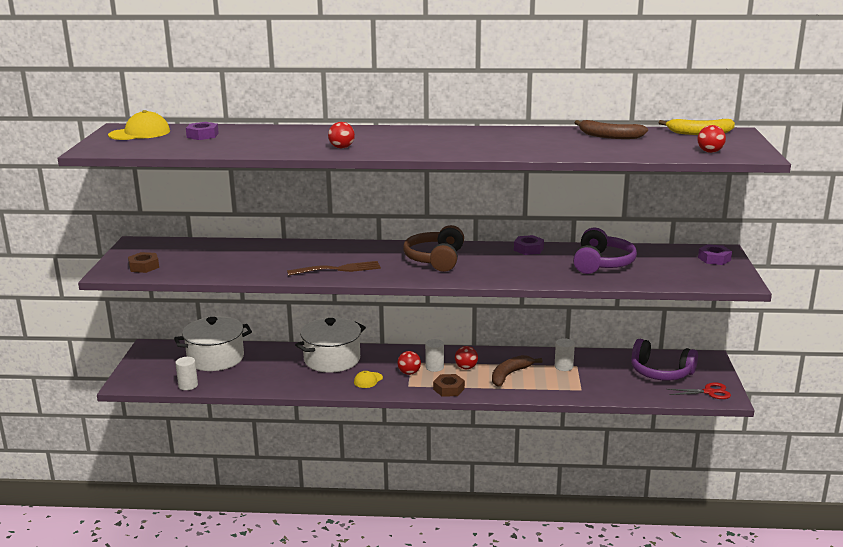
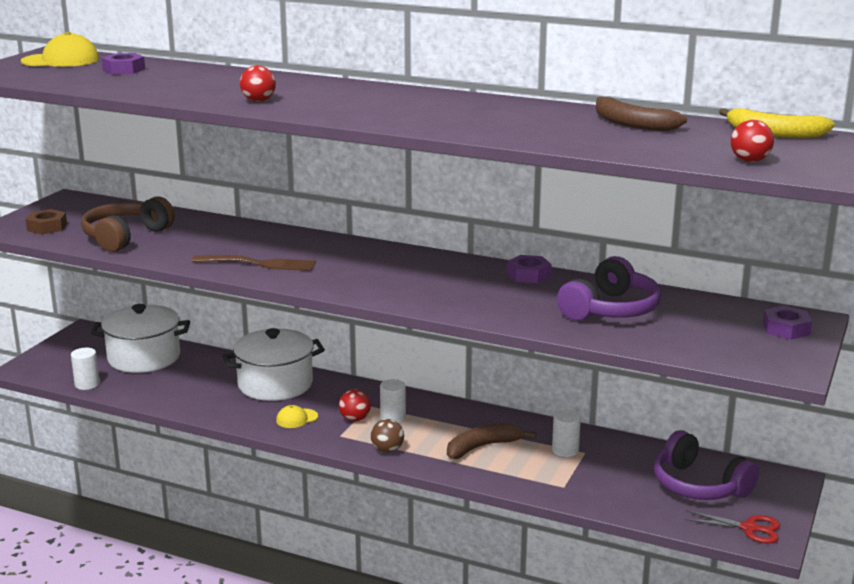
camera: 20 degrees right, 0 degrees up
brown headphones [403,225,464,272] -> brown headphones moved to [81,196,175,252]
brown nut [433,374,465,397] -> brown ball [371,419,404,453]
red ball [455,346,478,369] -> none

